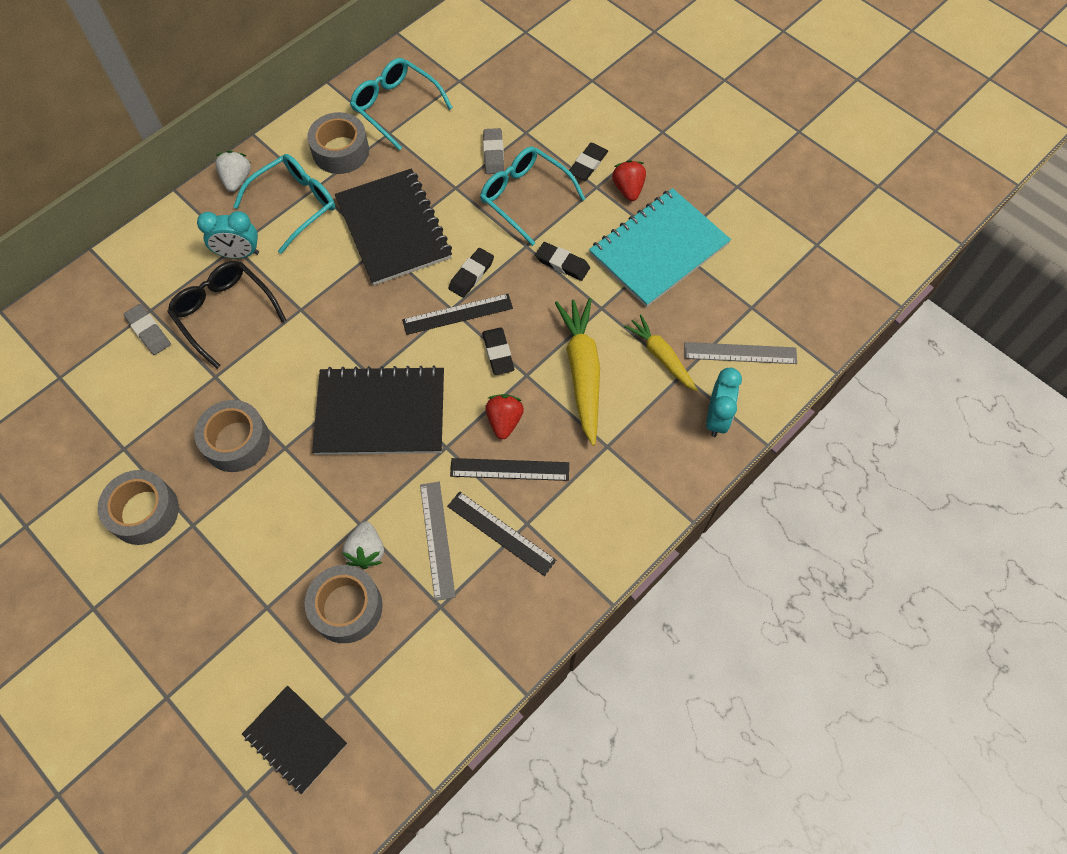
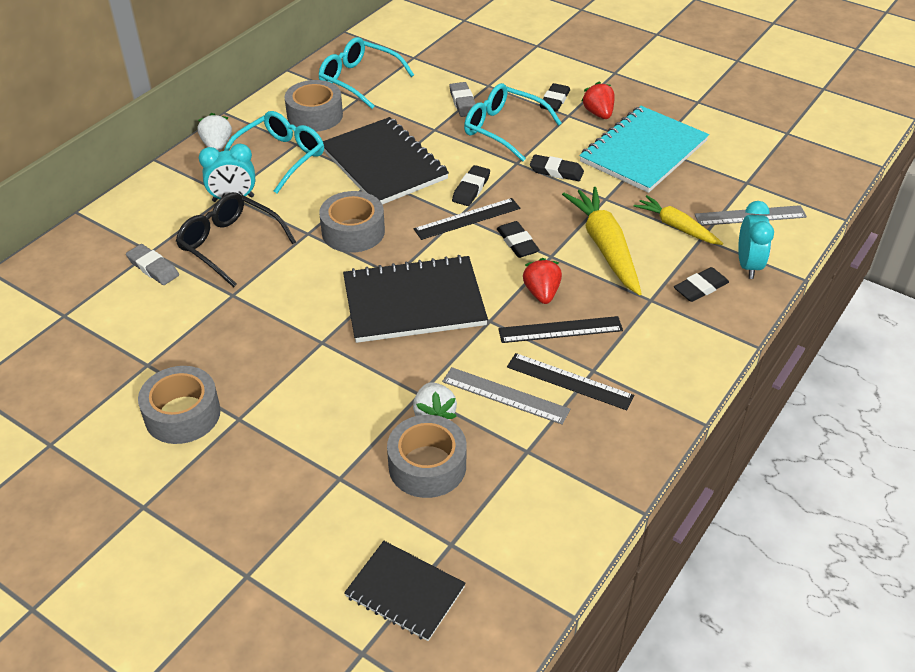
camera: 10 degrees left, 20 degrees down
grey tape [194,400,270,472] -> grey tape moved to [319,191,385,253]
grey ruler [420,482,455,601] -> grey ruler turned 45 degrees counterclockwise [442,367,570,424]
none -> black eraser [674,267,729,302]

